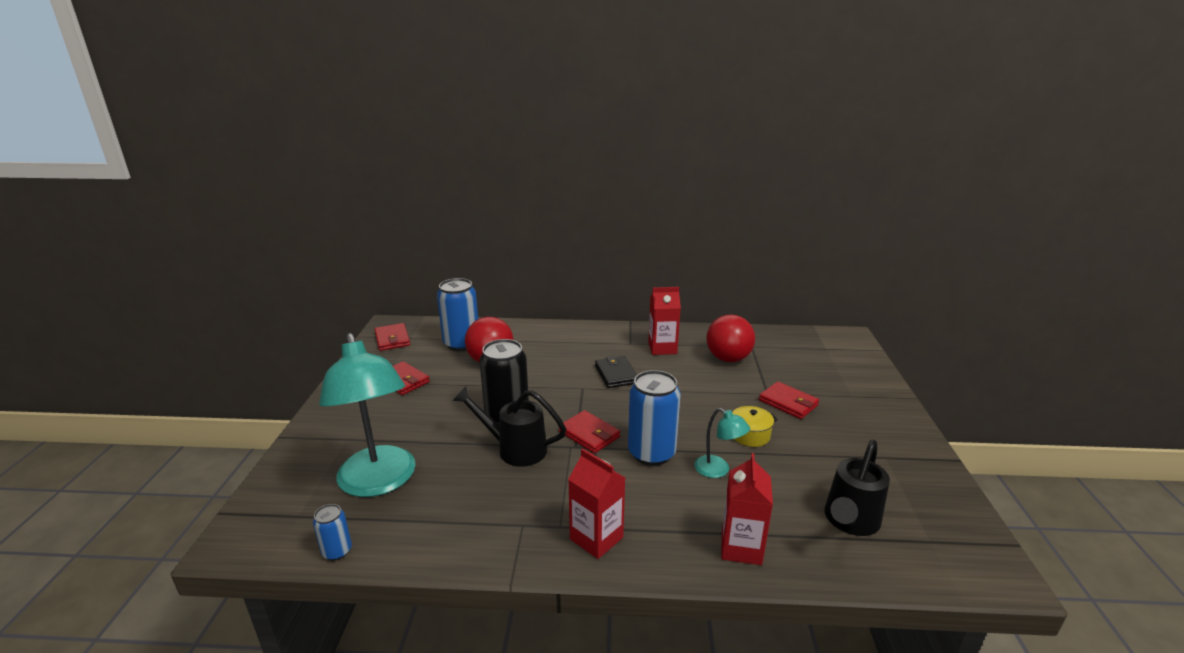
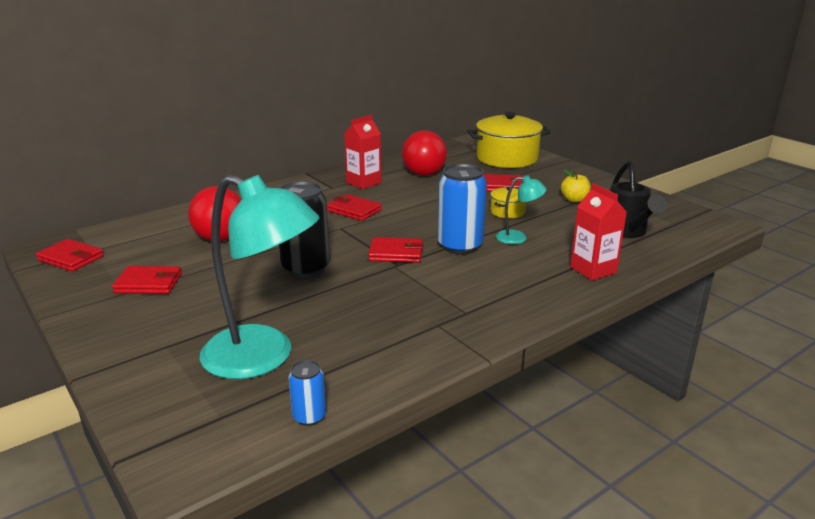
camera: 40 degrees left, 0 degrees up
blue can [437,278,478,351] -> none
black watering can [453,386,566,467] -> none
red carton [568,449,625,559] -> none
black wallet [595,356,637,388] -> red wallet [327,194,382,221]
none -> yellow pot [467,112,551,168]
none -> yellow apple [561,170,591,202]

